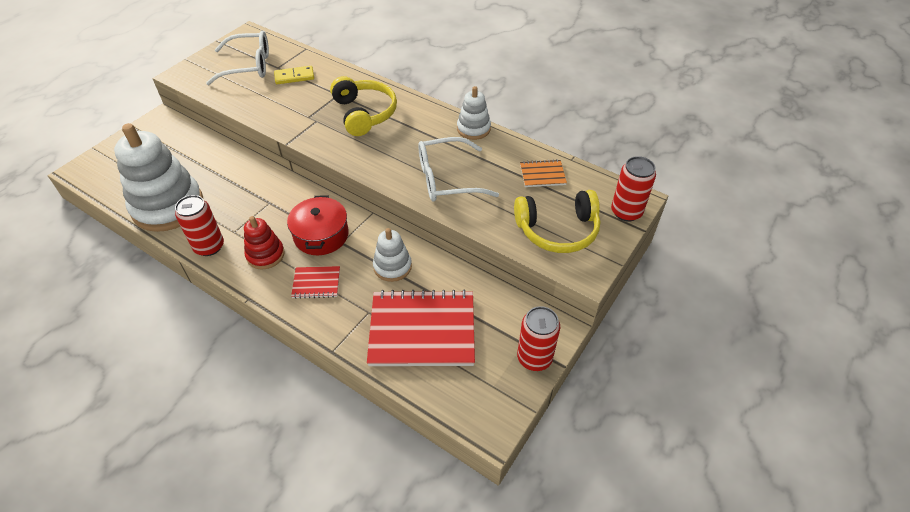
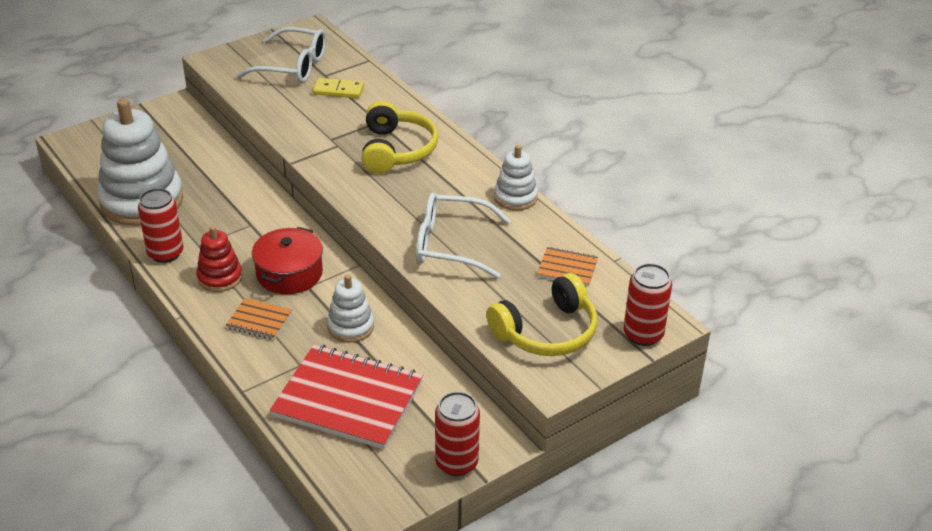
camera: 20 degrees right, 10 degrees down
red notebook [291,266,340,299] -> orange notebook [226,298,292,340]
yellow headphones [514,190,600,253] -> yellow headphones turned 45 degrees counterclockwise [486,273,597,356]

